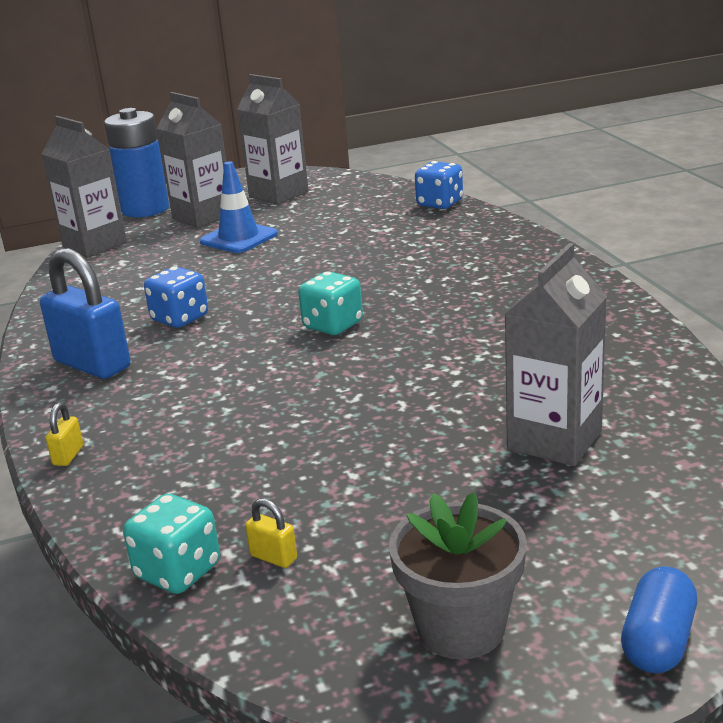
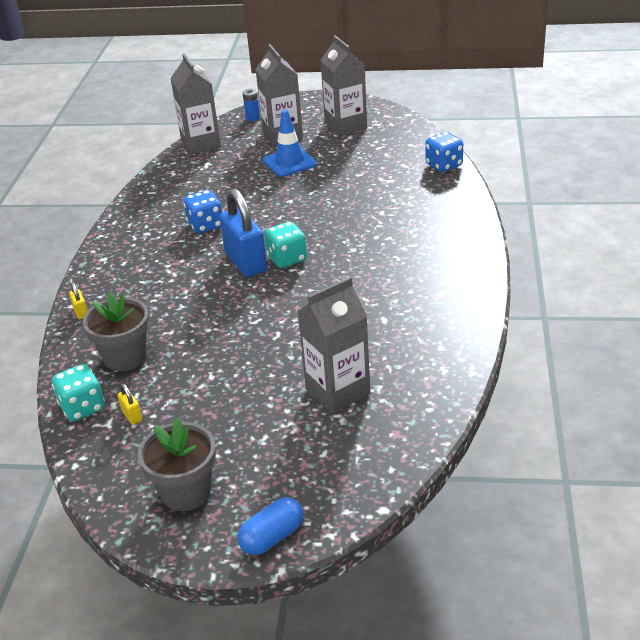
camera: 25 degrees right, 10 degrees up
blue padlock [40,248,130,379] -> blue padlock moved to [219,189,267,277]
yellow padlock [46,403,83,466] -> yellow padlock turned 60 degrees counterclockwise [69,282,87,319]
blue battery [104,108,169,218] -> blue battery [243,89,260,121], size x0.42
none -> grey flower pot [83,292,149,371]

